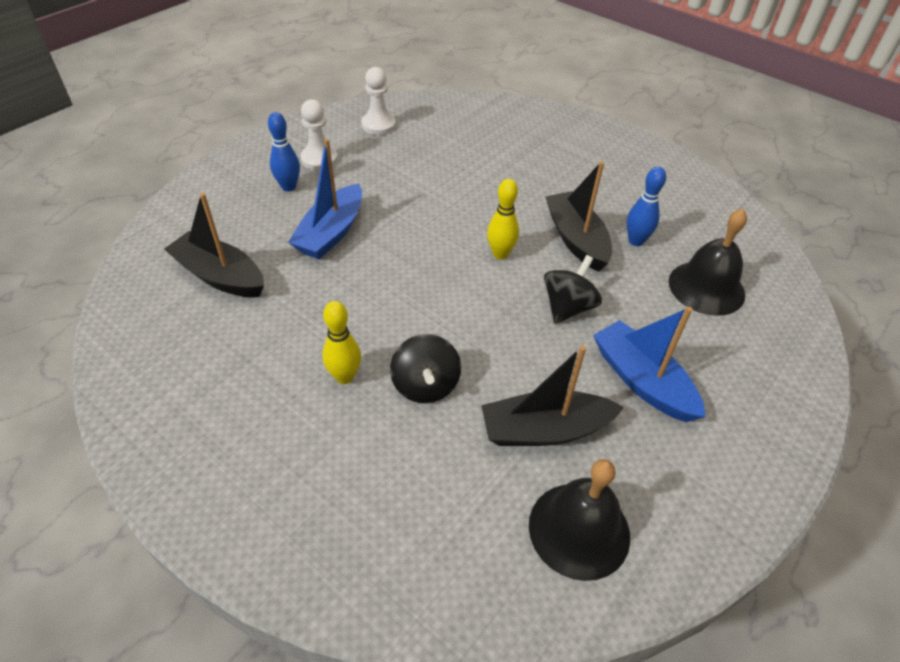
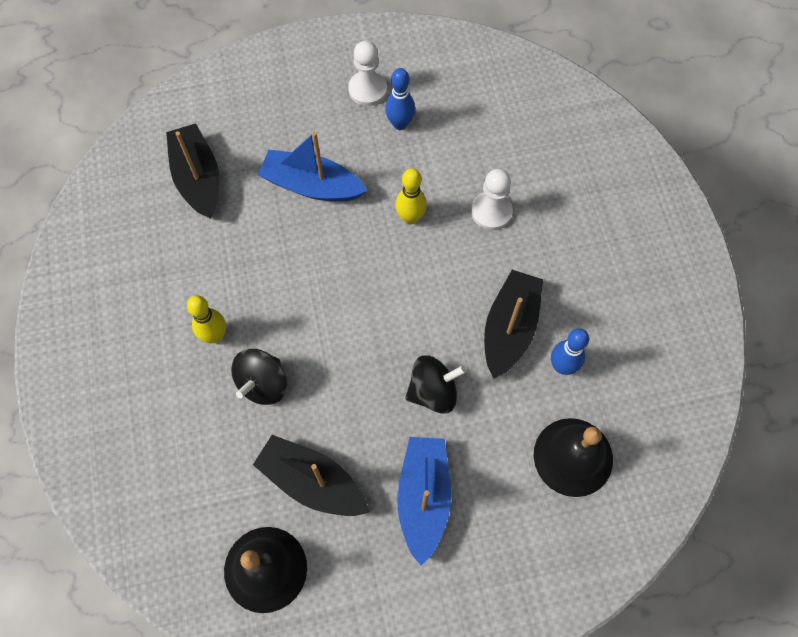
camera: 40 degrees right, 20 degrees up
blue bowling pin [268,112,300,192] -> blue bowling pin moved to [385,68,415,130]
blue boat [288,139,362,259] -> blue boat turned 45 degrees clockwise [258,132,367,201]
white pawn [361,67,396,135] -> white pawn moved to [471,168,513,230]
yellow bowling pin [487,179,519,260] -> yellow bowling pin moved to [395,168,427,225]

